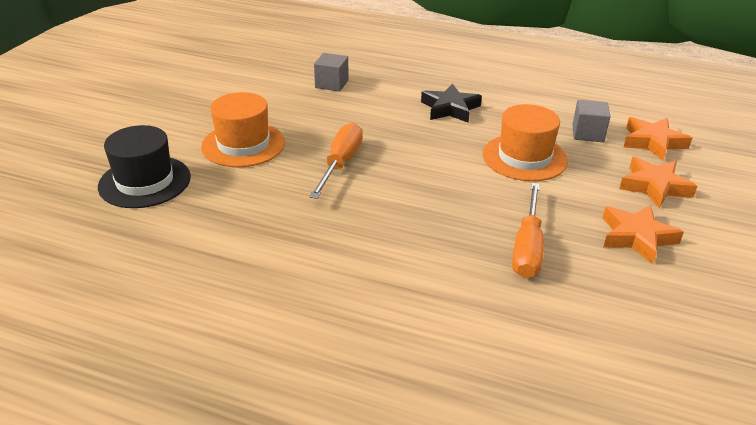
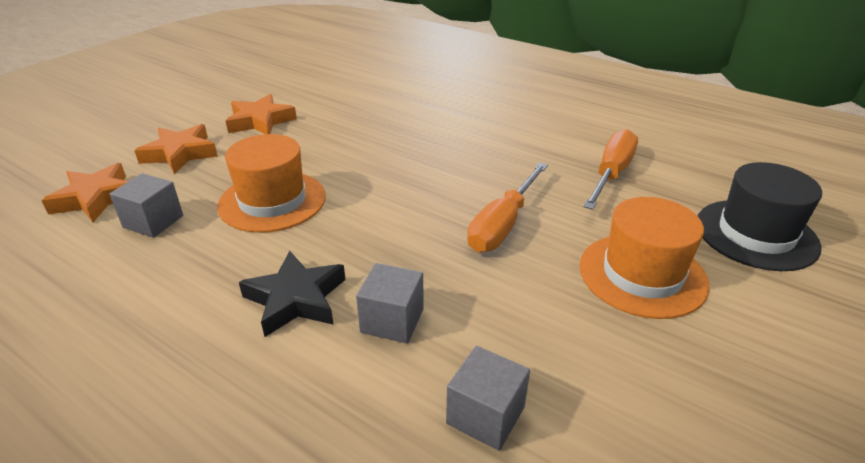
camera: 165 degrees left, 0 degrees up
orange screwdriver [512,183,544,278] -> orange screwdriver moved to [583,129,638,210]
none -> grey cube [356,263,424,343]

